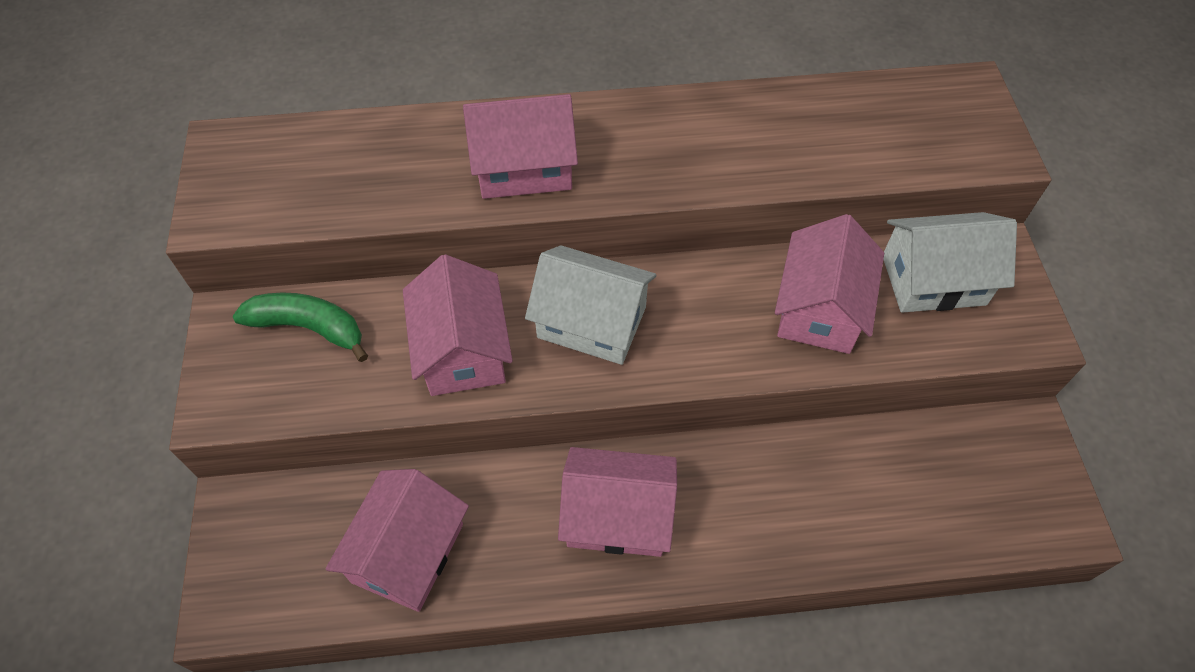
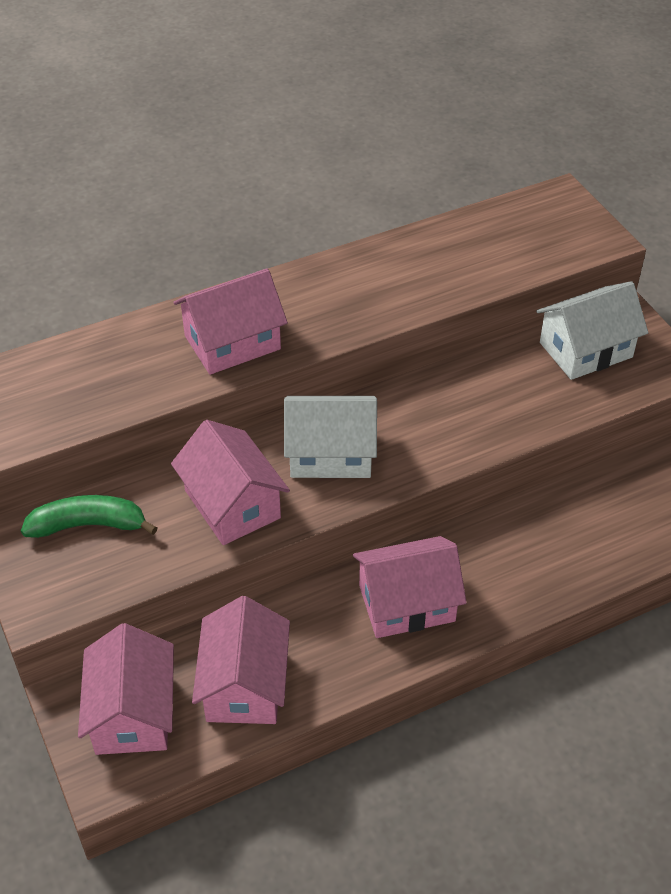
camera: 20 degrees left, 10 degrees down
pink house [775,214,884,354] -> pink house moved to [78,623,174,755]

